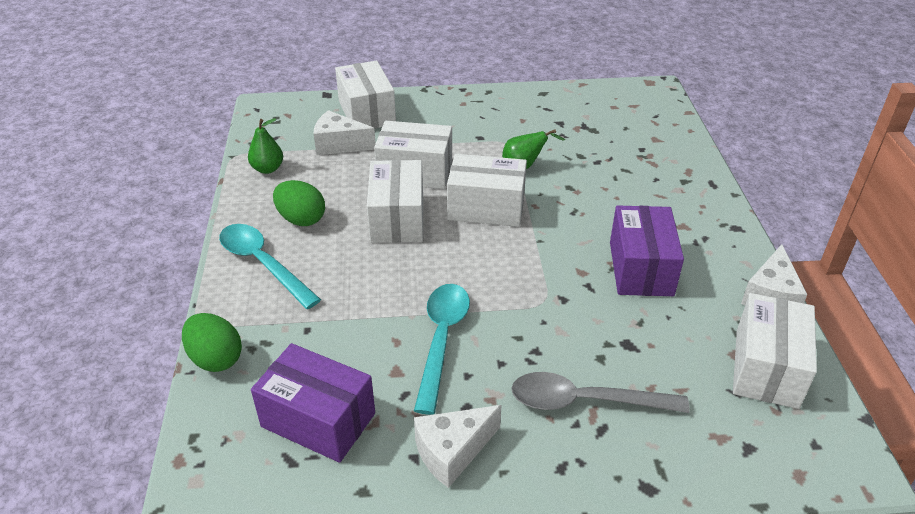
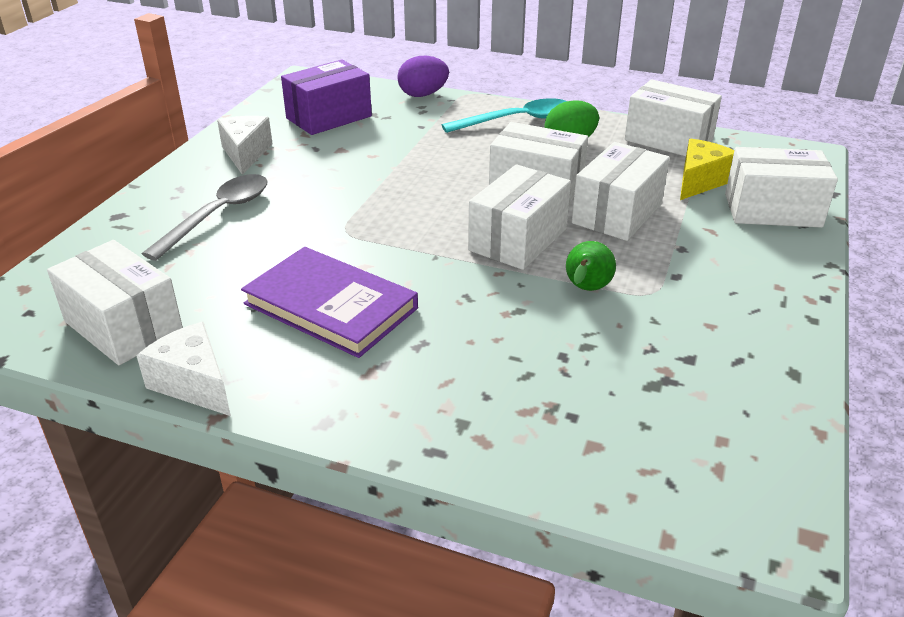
camera: 115 degrees right, 5 degrees down
green egg [182,313,242,372] -> purple egg [397,56,449,97]
green pear [248,118,283,174] -> white box [625,79,722,156]
white cheese [314,110,376,155] -> yellow cheese [680,139,734,200]
turquoise spoon [414,284,470,415] -> none
purple box [610,206,684,296] -> purple book [241,247,418,358]

